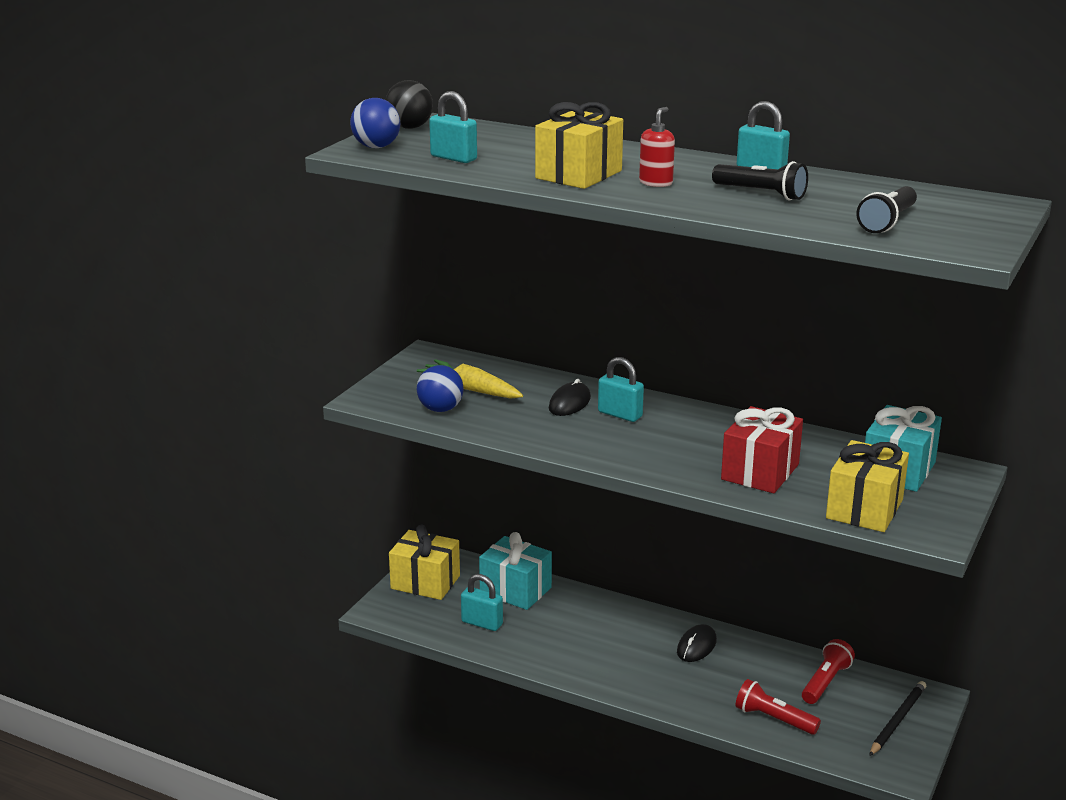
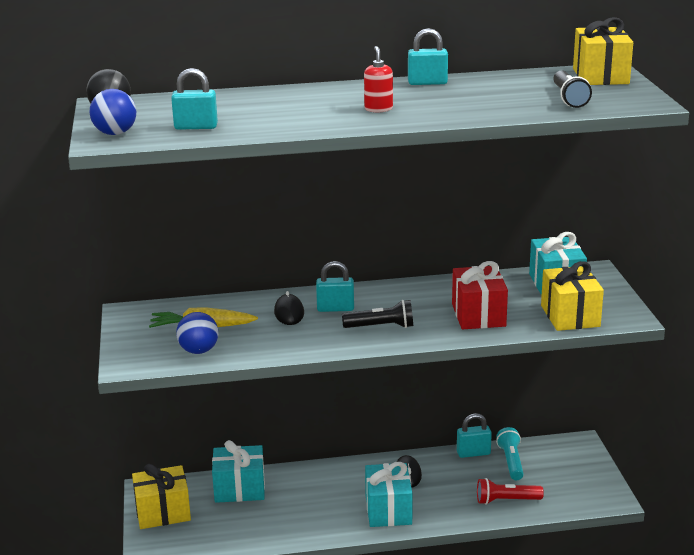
camera: 35 degrees left, 0 degrees up
turquoise padlock [461,574,503,631] -> turquoise padlock moved to [457,413,492,458]
yellow gift [535,102,623,189] -> yellow gift moved to [573,17,633,85]
black flashlight [712,161,808,201] -> black flashlight moved to [342,300,413,328]
red flashlight [802,639,855,704] -> turquoise flashlight [496,427,524,480]
black pencil [869,681,926,756] -> none
none -> turquoise gift [365,462,413,527]

